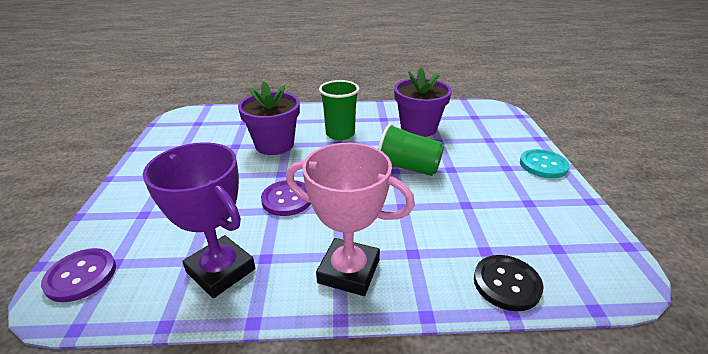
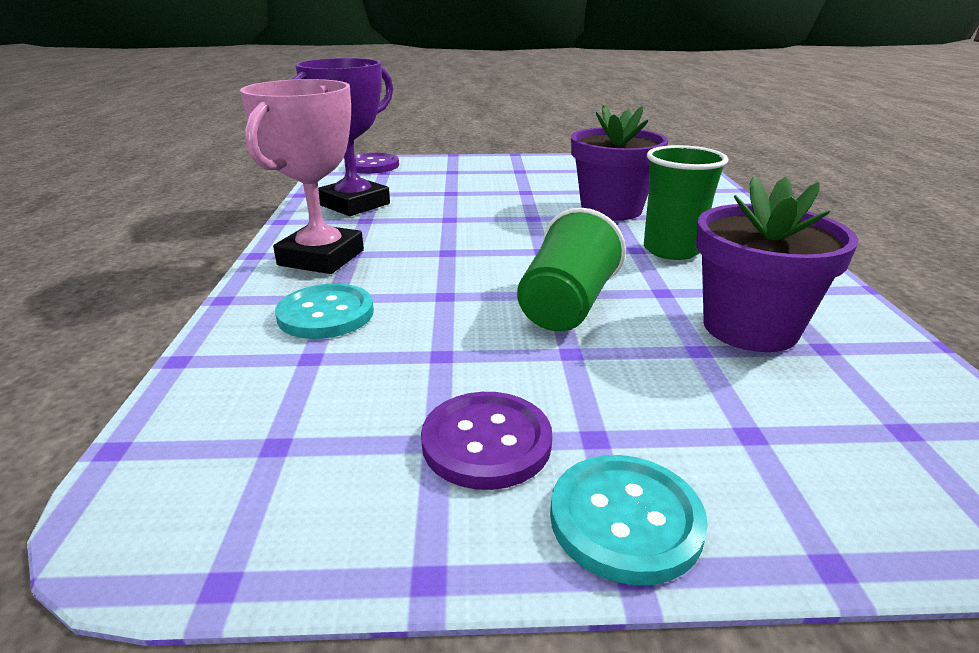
camera: 90 degrees right, 5 degrees down
purple button [261,180,311,216] -> purple button moved to [421,392,552,490]
black button [474,255,543,311] -> none
none -> turquoise button [275,283,374,339]

